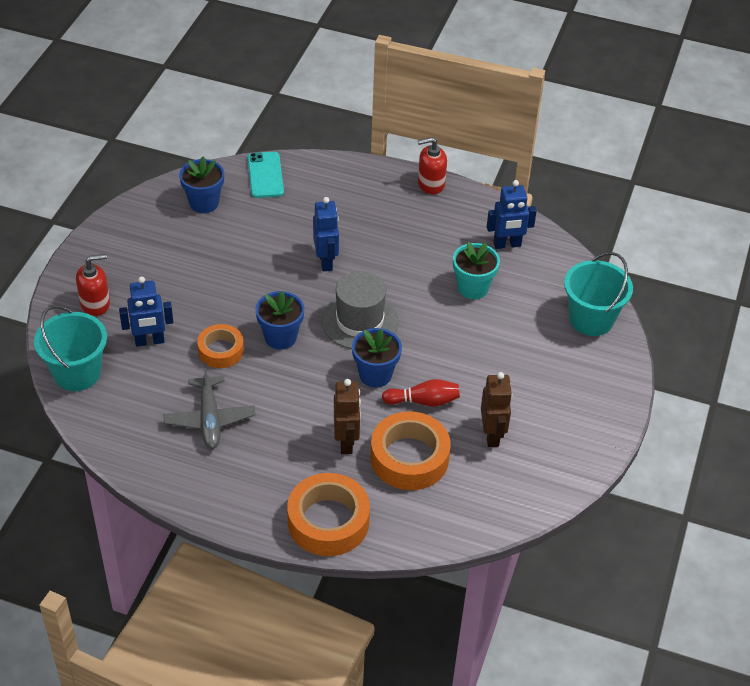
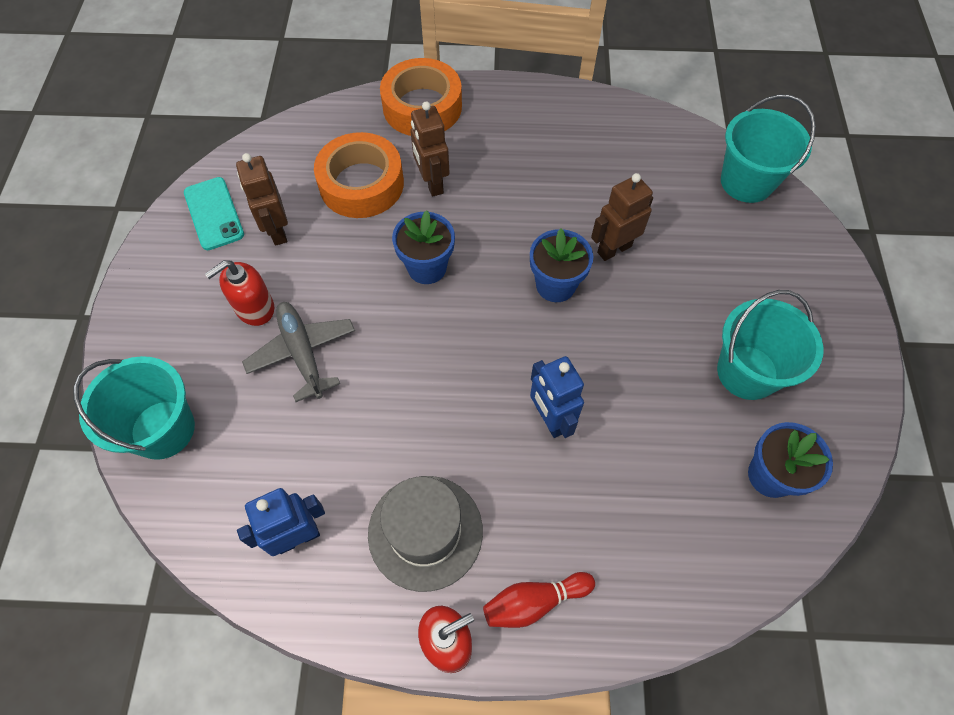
camera: 165 degrees right, 15 degrees up
red soap dispenser [76,254,110,316] -> red soap dispenser moved to [205,260,274,326]
blue robot [119,276,173,347] -> none
grey plane [163,363,255,449] -> grey plane moved to [242,302,355,402]
orange tape [197,324,244,368] -> brown robot [591,173,653,261]
turquoise phone [248,152,284,198] -> turquoise phone moved to [184,177,244,250]
grey hat [321,271,399,349] -> grey hat moved to [368,476,483,592]
red bowling pin [382,379,460,406] -> red bowling pin moved to [483,572,595,628]
turquoise flower pot [453,242,500,299] -> none
none -> turquoise bucket [717,290,823,400]

